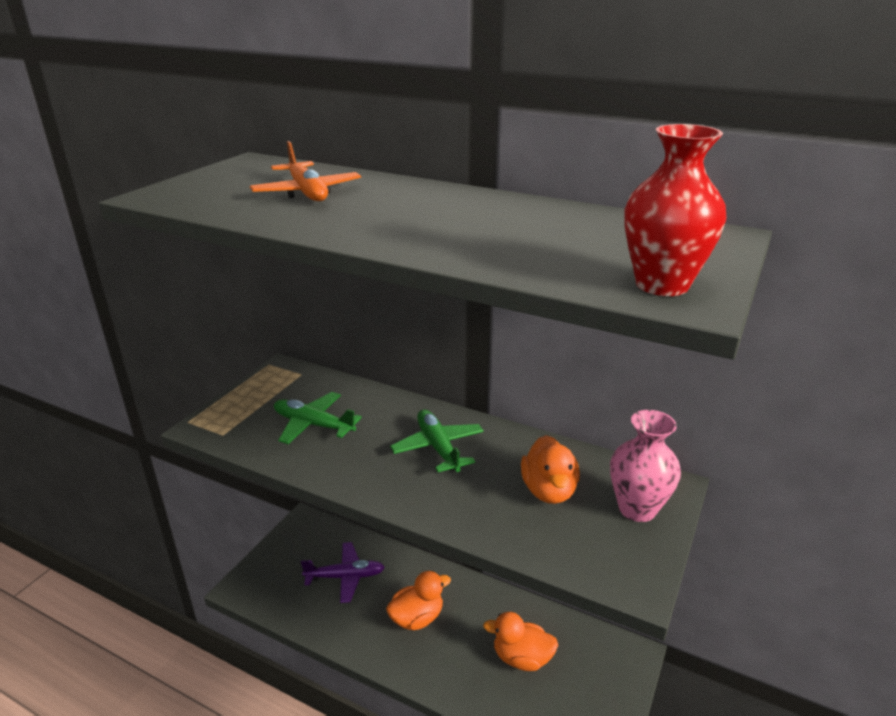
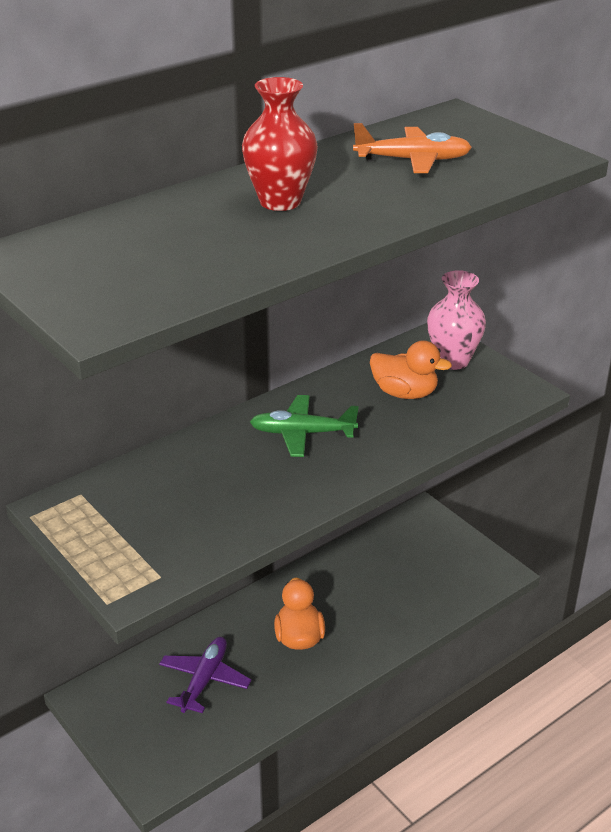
camera: 65 degrees left, 5 degrees up
orange plane [250,141,361,201] -> orange plane moved to [353,123,472,173]
green plane [274,392,362,444] -> none
orange duck [483,612,558,671] -> none
red vase [625,124,727,296] -> red vase moved to [242,77,318,211]

